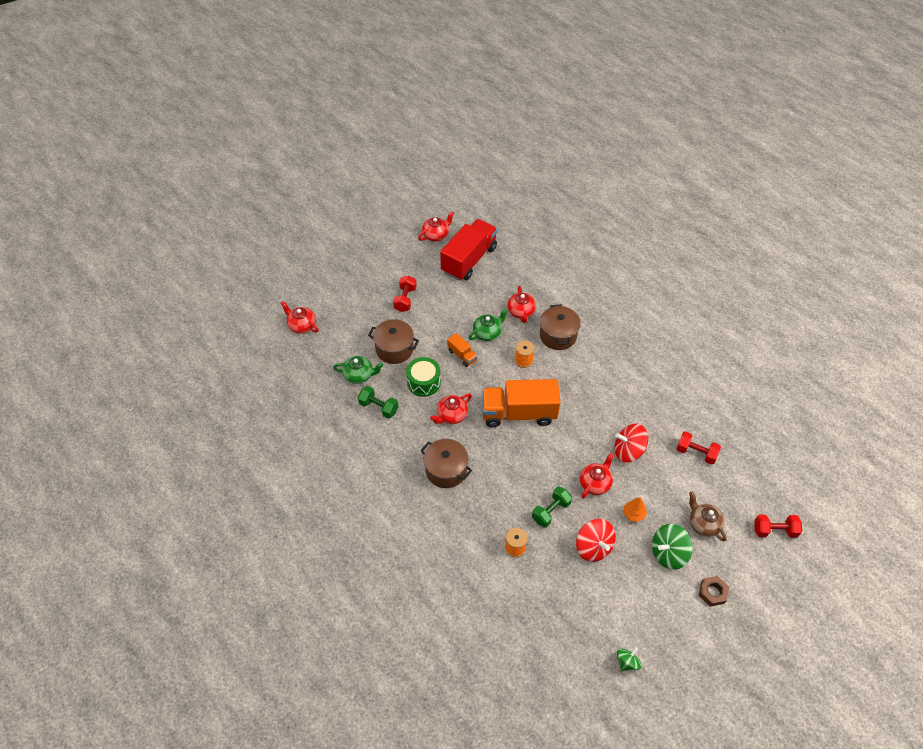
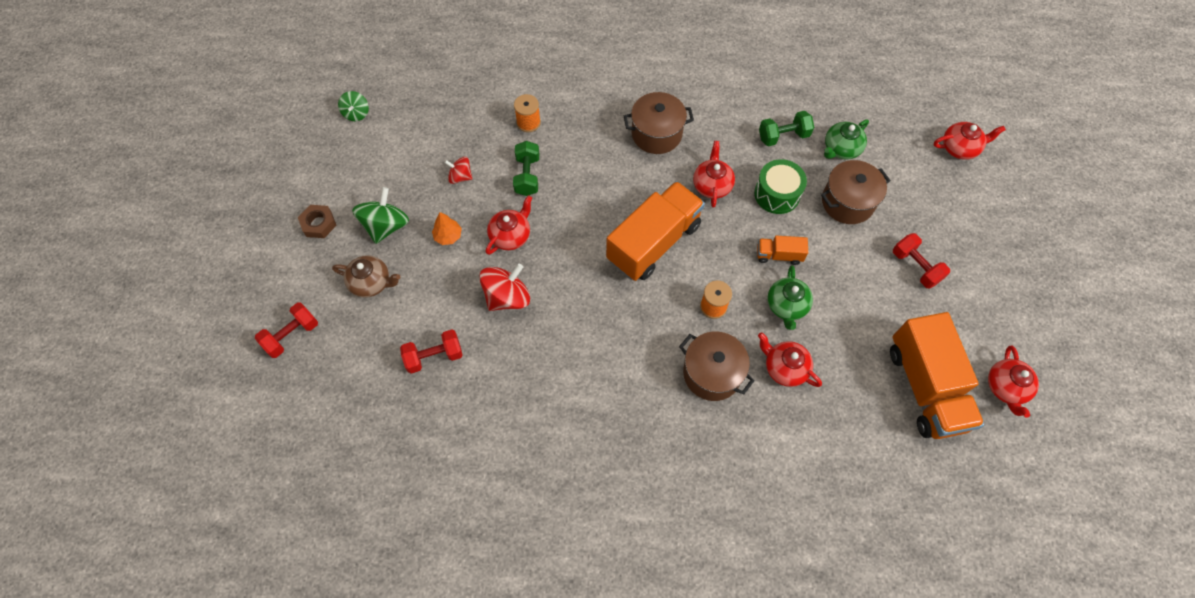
camera: 135 degrees right, 10 degrees up
red truck [440,219,497,281] -> orange truck [890,312,984,439]
red spinning top [576,519,616,562] -> red spinning top [444,157,472,184], size x0.59
red teapot [580,453,614,499] -> red teapot turned 135 degrees counterclockwise [486,195,532,255]

